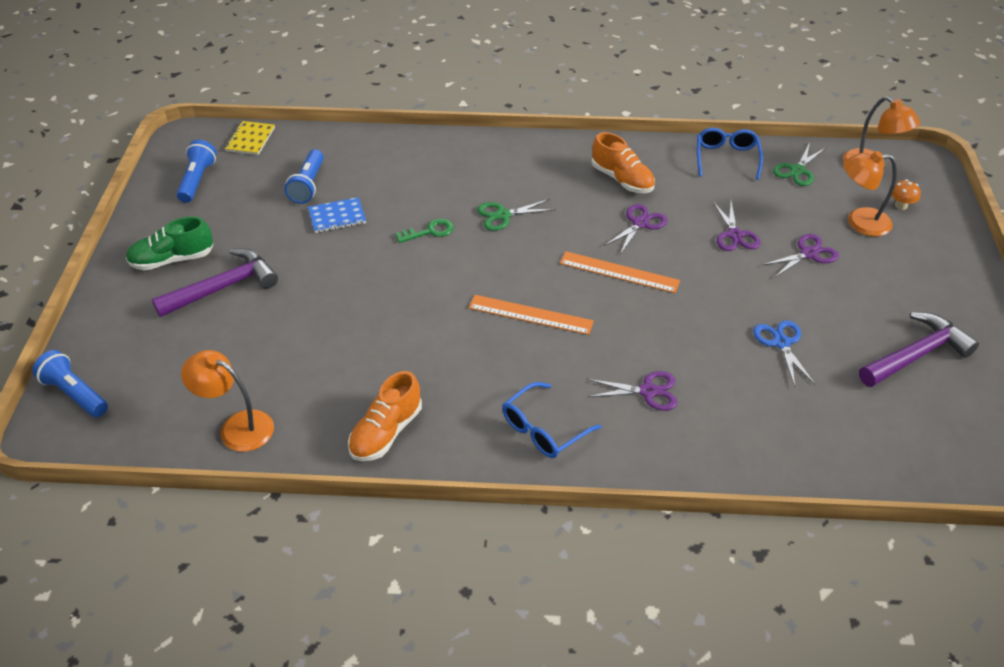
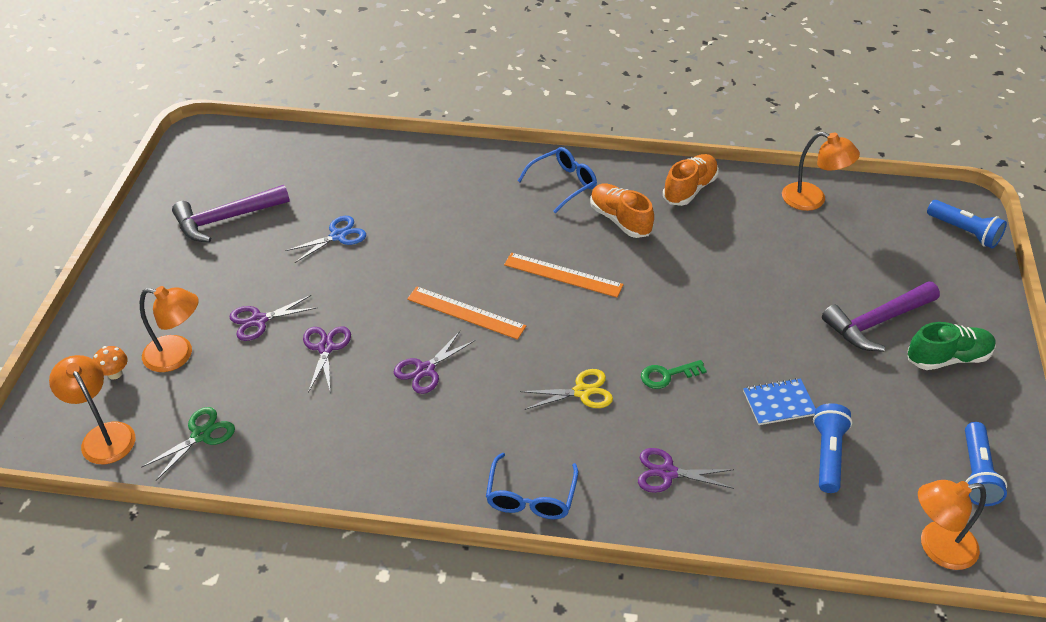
camera: 175 degrees left, 0 degrees up
yellow notebook [225,121,275,155] -> orange lamp [918,480,986,570]
green scissors [477,199,556,231] -> yellow scissors [520,369,613,410]
purple scissors [586,371,677,411] -> purple scissors moved to [638,448,734,493]
orange shoe [592,132,655,193] -> orange shoe moved to [590,184,654,238]
blue glasses [697,128,763,180] -> blue glasses moved to [486,453,578,519]
blue scissors [753,320,816,387] -> blue scissors turned 120 degrees counterclockwise [285,216,366,263]

